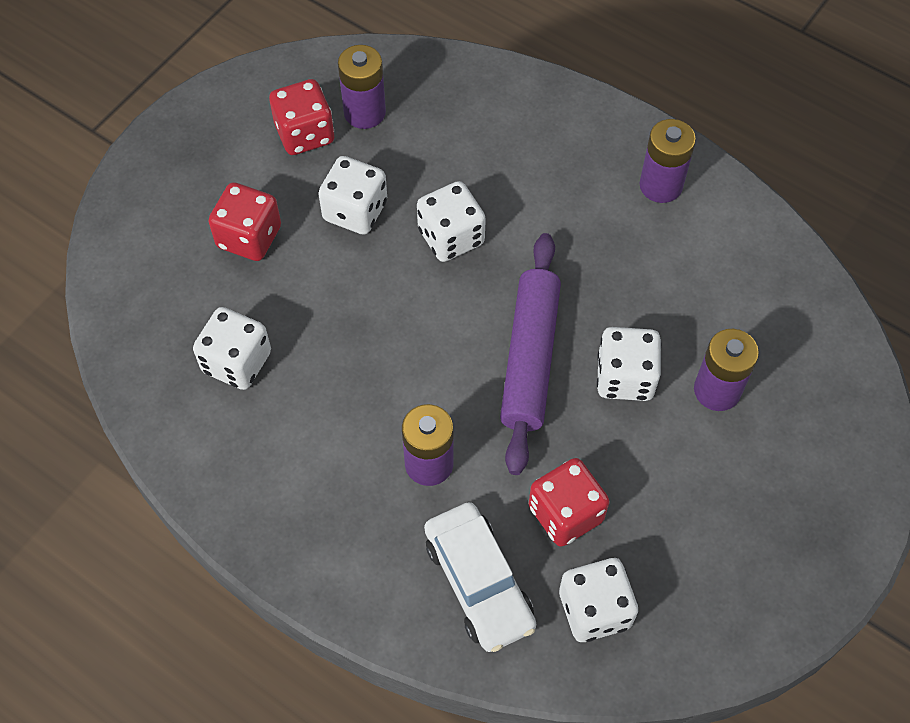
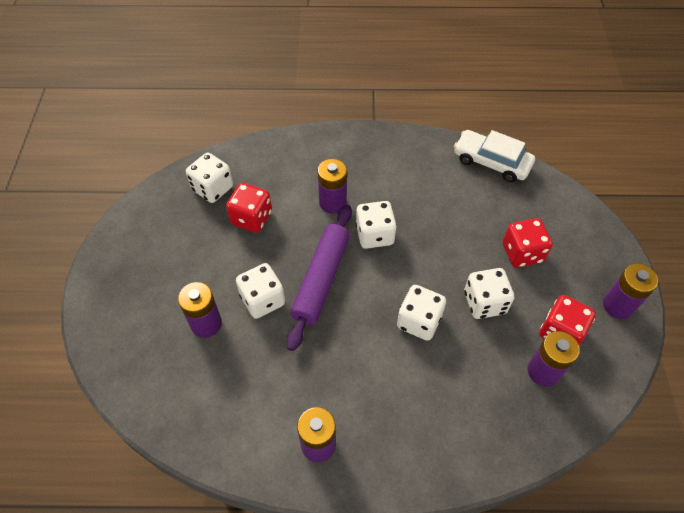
camera: 145 degrees right, 5 degrees down
white dice [193,307,271,390] -> white dice moved to [356,201,397,249]
white car [424,502,536,652] -> white car moved to [454,130,535,182]
purple rolling pin [500,233,561,475] -> purple rolling pin turned 45 degrees clockwise [286,205,352,351]
none -> purple battery [603,264,658,319]

